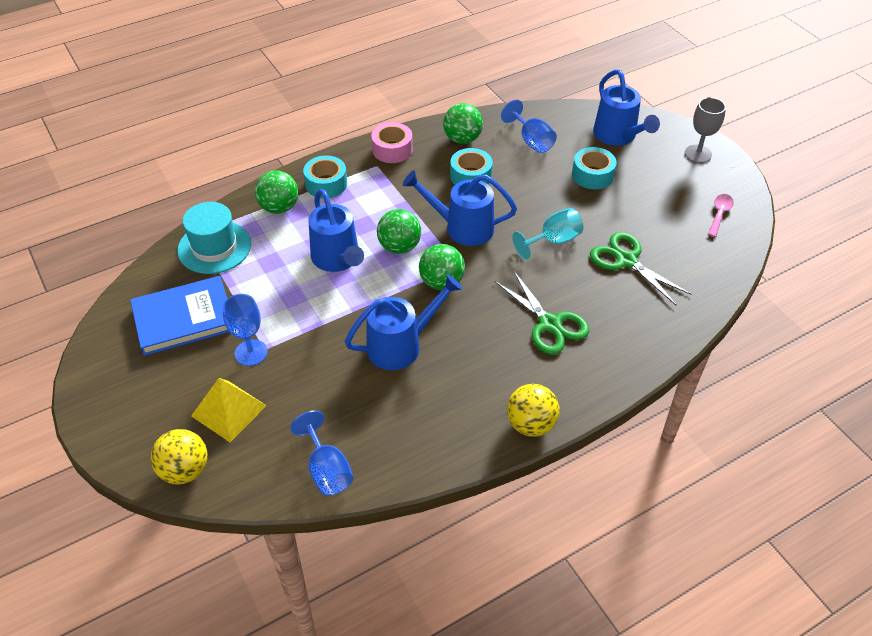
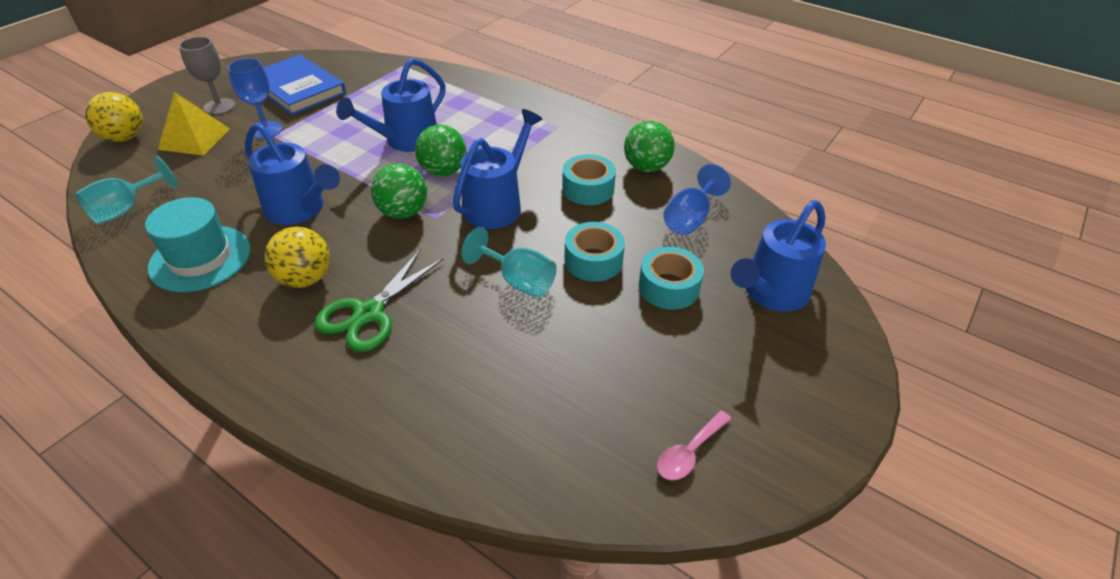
camera: 65 degrees right, 5 degrees down
turquoise hat [177,202,251,274] -> turquoise hat moved to [145,197,251,292]
green ball [255,171,298,214] -> none
blue goblet [290,410,353,496] -> turquoise goblet [75,156,178,225]
turquoise tape [303,155,347,198] -> turquoise tape moved to [565,222,625,282]
pink tape [371,122,413,163] -> none
blue watering can [403,170,517,246] -> blue watering can turned 45 degrees clockwise [453,109,543,229]
yellow ball [507,384,560,437] -> yellow ball moved to [265,227,330,288]
green scissors [590,232,691,305] -> none
grey goblet [685,97,726,163] -> grey goblet moved to [179,37,236,115]
pink spoon [708,194,734,237] -> pink spoon turned 135 degrees clockwise [657,411,731,481]

